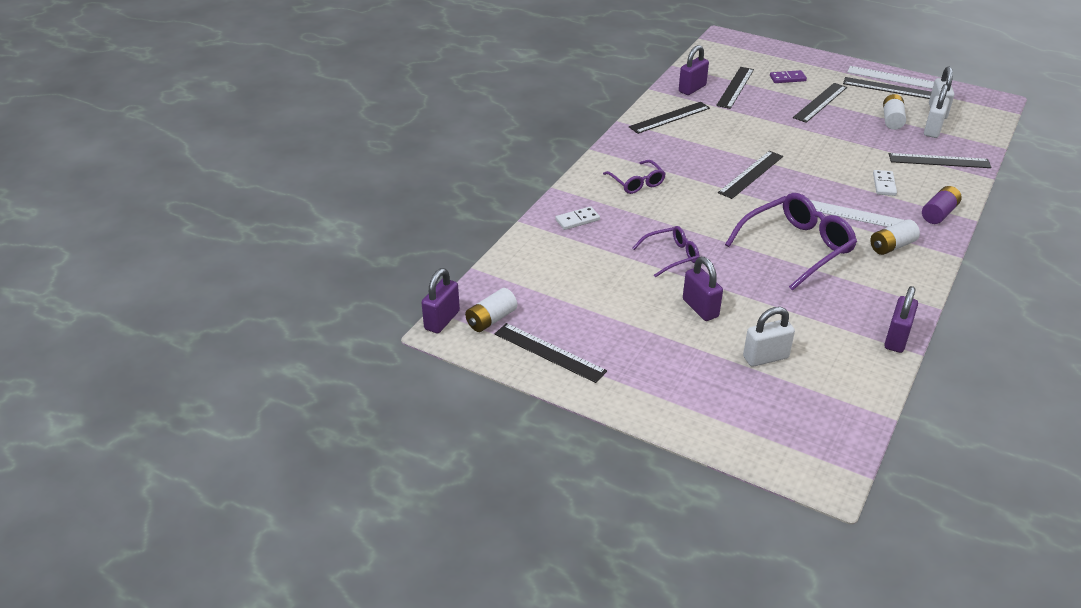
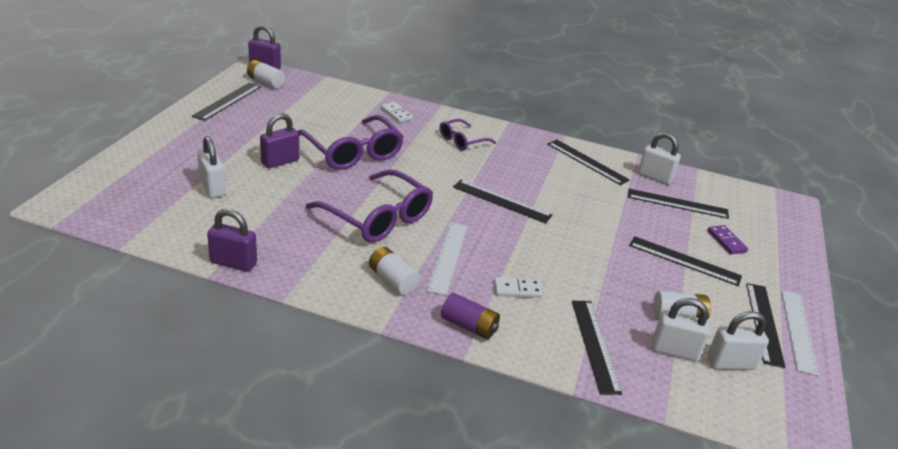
camera: 75 degrees right, 5 degrees down
purple glasses [633,226,699,278] -> purple glasses [298,115,404,170], size x1.81
purple padlock [679,45,709,95] -> white padlock [638,132,681,185]

